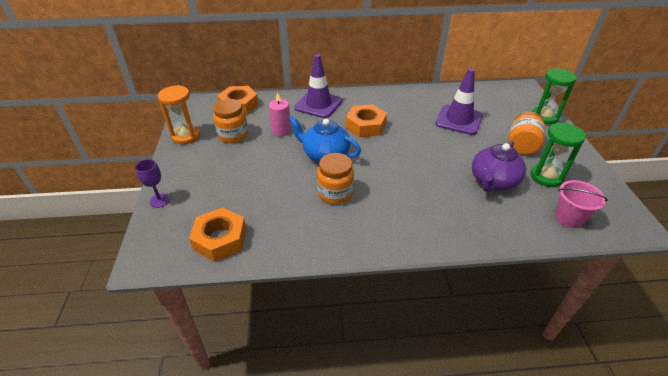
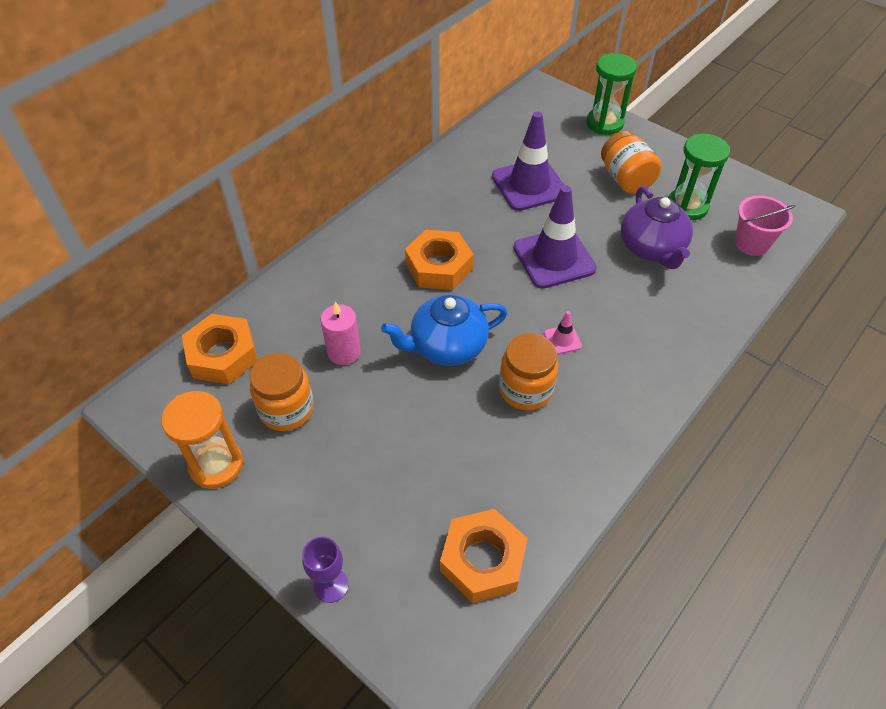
camera: 45 degrees left, 10 degrees up
purple traffic cone [294,54,342,118] -> purple traffic cone moved to [514,185,597,289]
none -> pink traffic cone [544,311,582,355]

